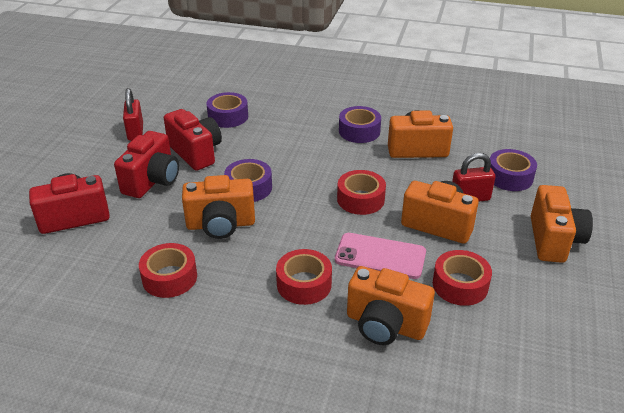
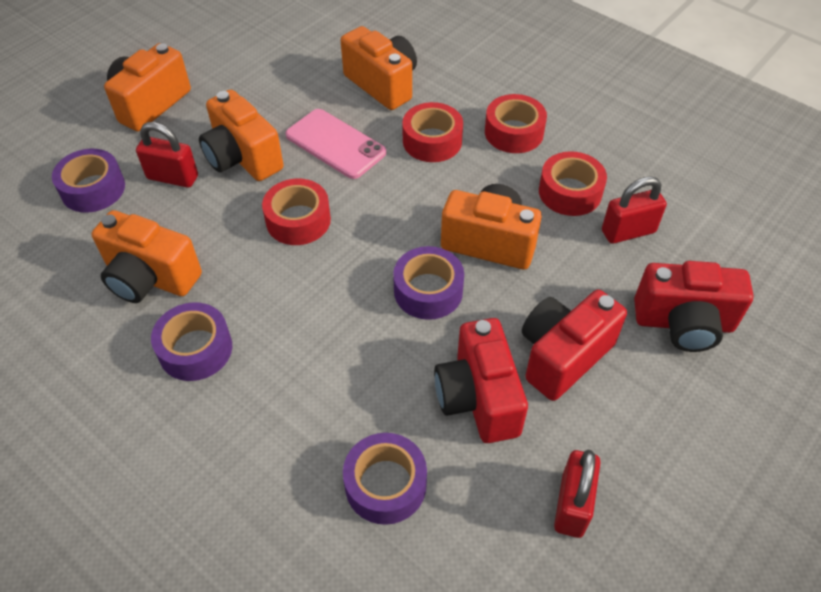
camera: 155 degrees left, 15 degrees up
red tape [433,250,492,306] -> red tape moved to [485,94,547,153]
none -> red padlock [602,176,667,244]

